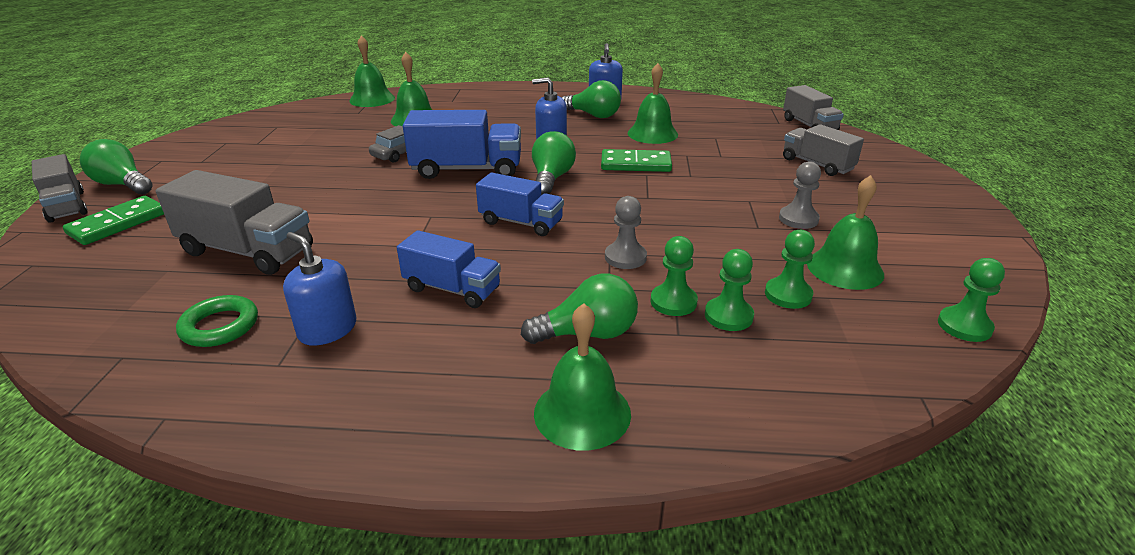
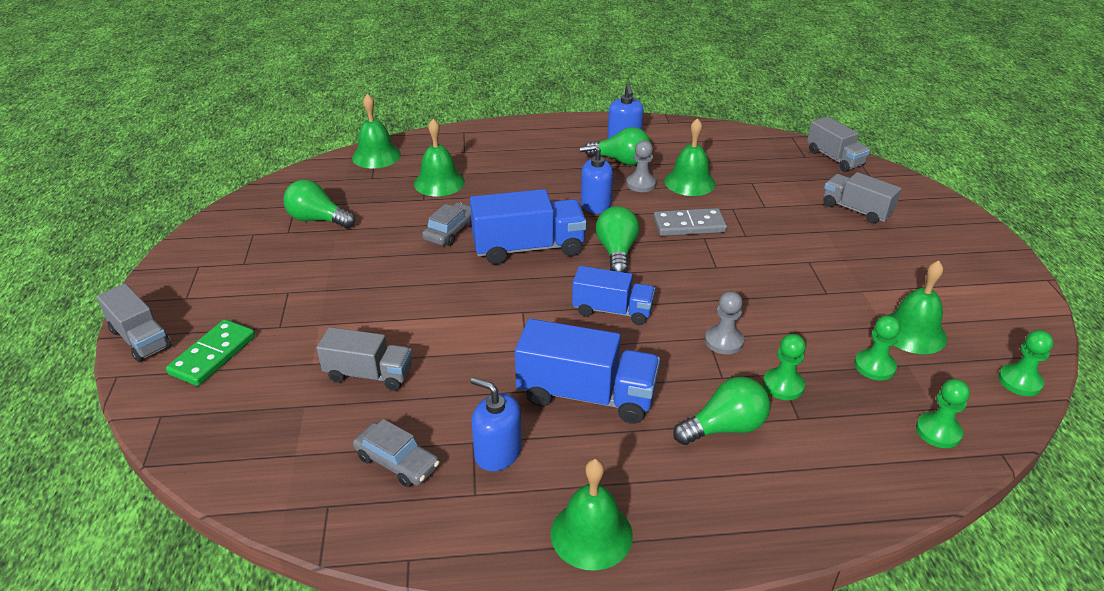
camera: 10 degrees left, 5 degrees up
green light bulb [80,139,153,194] -> green light bulb moved to [283,180,356,228]
grey truck [156,170,313,275] -> grey truck [317,327,412,391], size x0.65
green ring [176,295,258,347] -> grey car [353,419,440,487]
blue truck [397,230,501,308] -> blue truck [515,319,660,424], size x1.53
green bell [534,303,631,450] -> green bell moved to [551,459,633,571]
green domino [601,149,672,172] -> grey domino [653,208,727,236]
green pawn [705,249,754,331] -> green pawn moved to [916,379,970,448]
grey pawn [779,161,821,229] -> grey pawn moved to [626,140,657,192]

